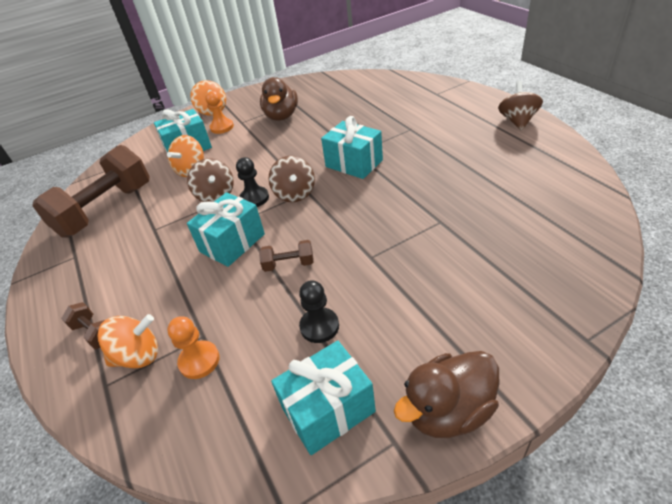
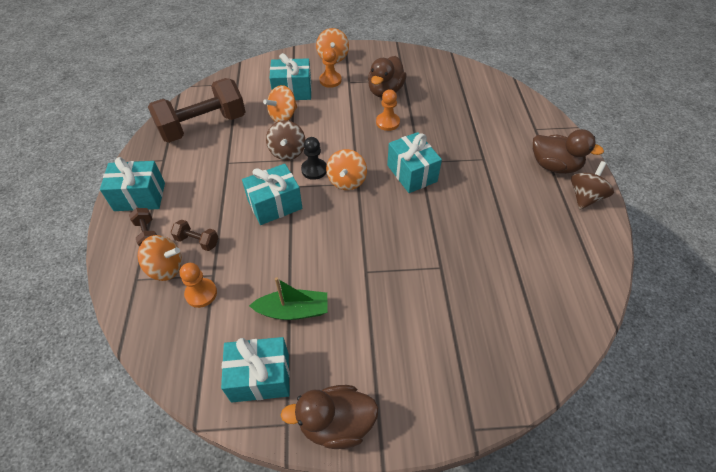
camera: 20 degrees right, 10 degrees up
brown dumbbell [259,240,314,272] -> brown dumbbell moved to [170,219,218,251]
brown spinning top [268,156,315,202] -> orange spinning top [326,149,367,190]
black pawn [299,280,339,343] -> green boat [249,277,328,320]
none -> turquoise gift [100,157,165,211]
none -> orange pawn [376,89,400,131]
none -> brown duck [533,129,604,174]

